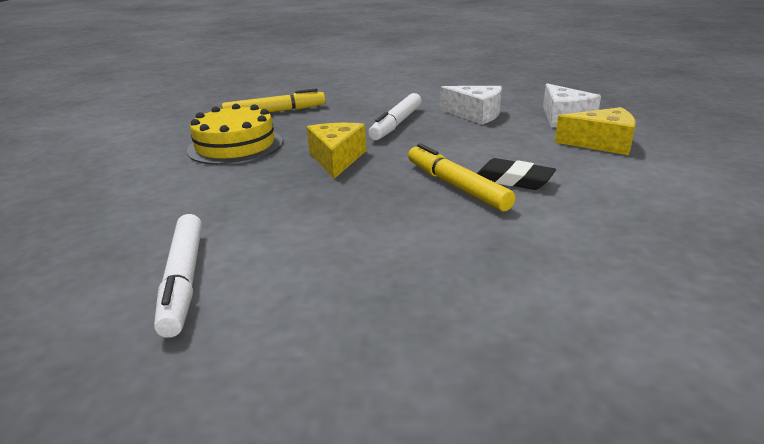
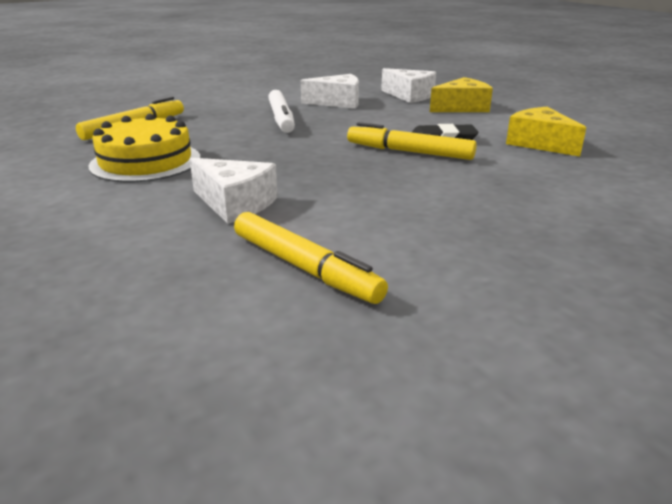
camera: 35 degrees left, 0 degrees up
white marker [154,214,202,338] -> yellow marker [234,212,388,304]
yellow cheese [307,123,366,179] -> yellow cheese moved to [506,107,586,157]
none -> white cheese [190,158,278,224]

